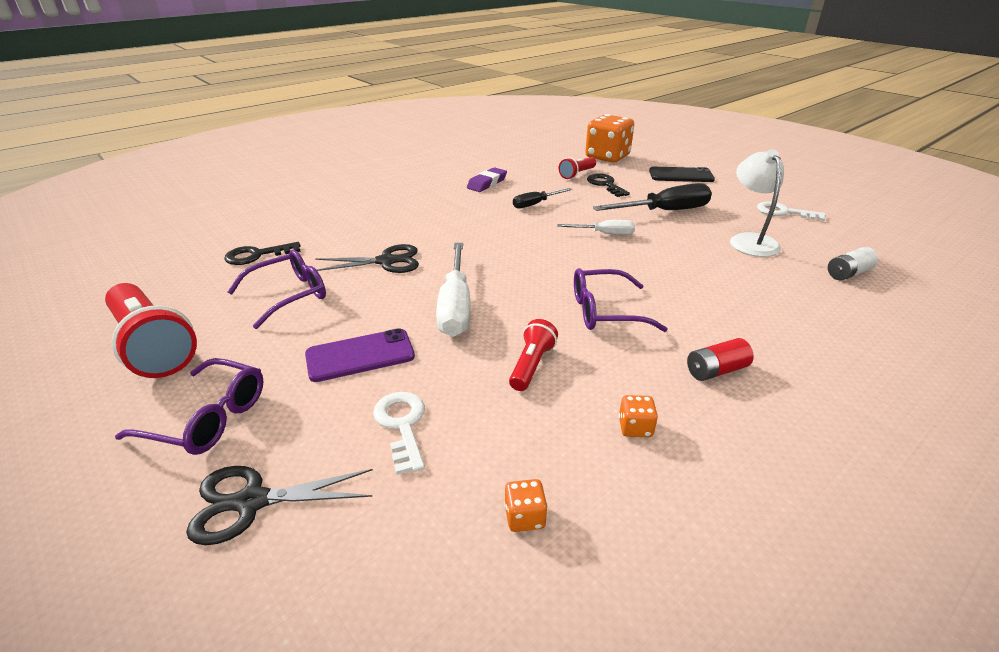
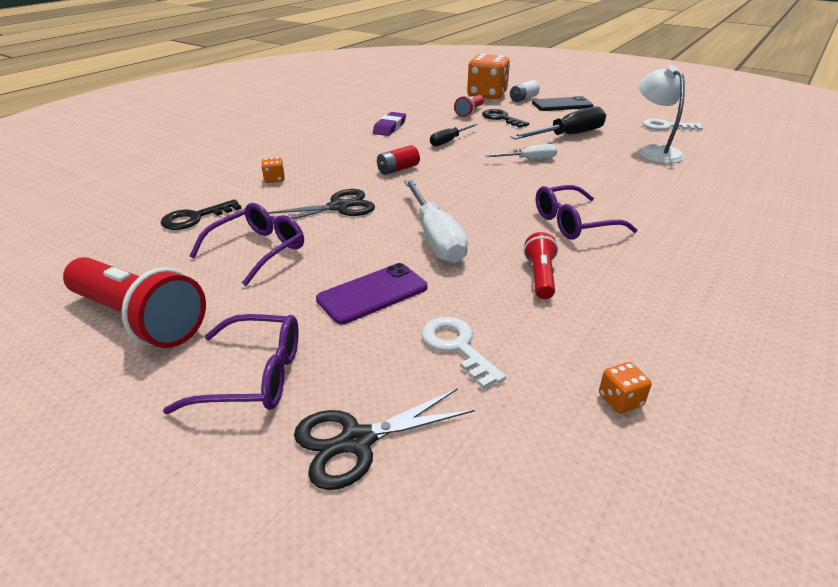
camera: 15 degrees left, 0 degrees up
orange dice [619,395,658,437] -> orange dice moved to [261,157,285,183]
red battery [687,338,754,381] -> red battery moved to [377,145,420,175]
white battery [828,247,878,280] -> white battery moved to [510,80,540,102]

